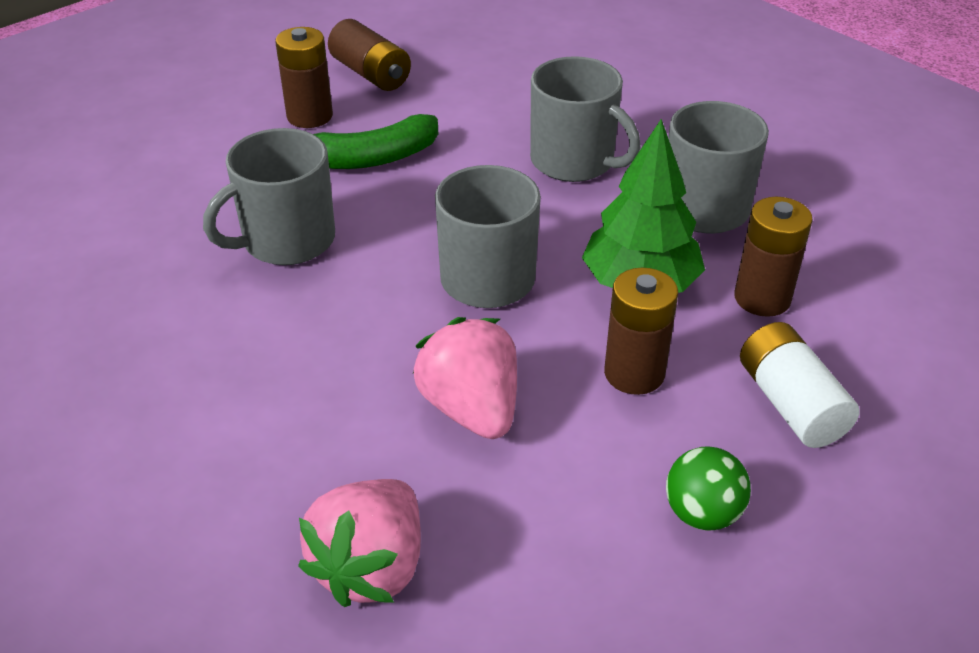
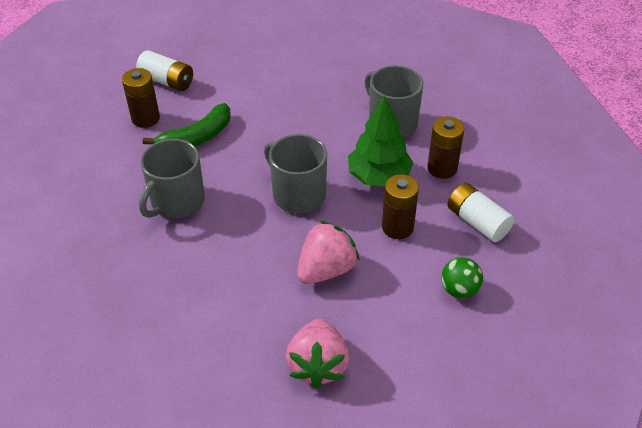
camera: 20 degrees left, 5 degrees up
brown battery [328,19,411,91] -> white battery [136,50,193,91]
pink strawberry [413,317,517,439] -> pink strawberry turned 90 degrees clockwise [297,221,359,284]
grey mug [530,56,640,182] -> none

